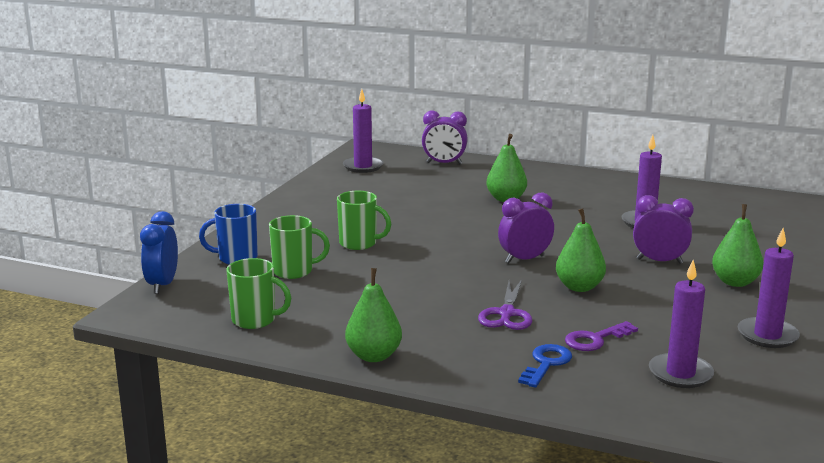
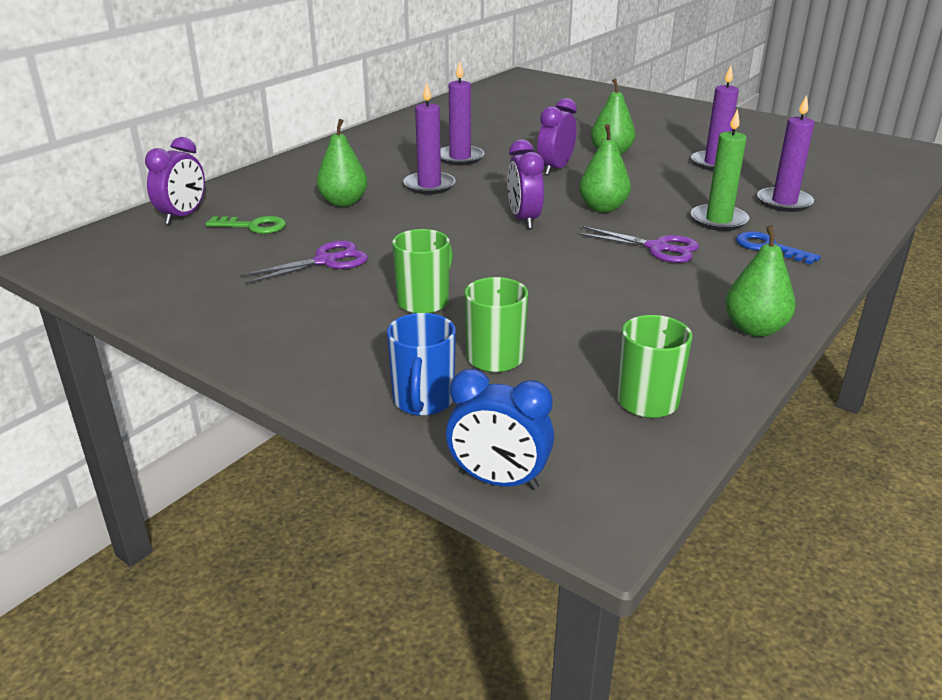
camera: 75 degrees left, 10 degrees up
purple candle [343,89,383,173] -> purple candle moved to [403,82,456,195]
purple key [565,321,638,351] -> green candle [691,109,749,231]
none -> green key [206,216,286,234]
none -> purple scissors [240,241,368,284]

